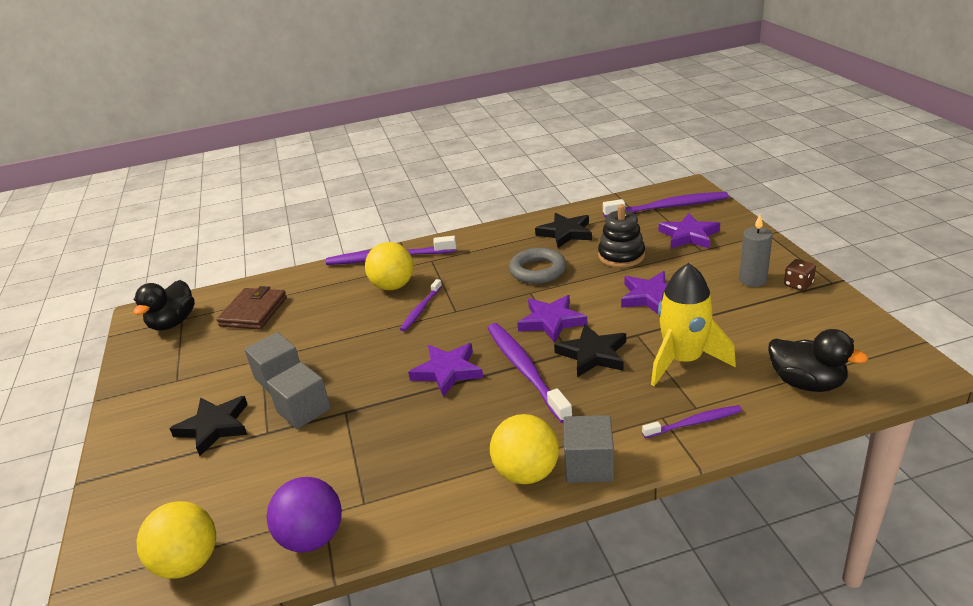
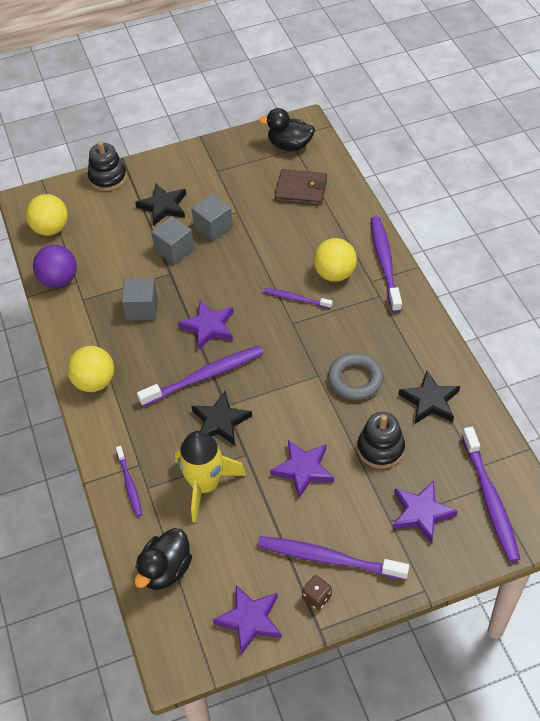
camera: 85 degrees right, 20 degrees up
purple star [517,295,588,343] -> purple star moved to [213,585,282,655]
grey cube [563,415,614,483] -> grey cube moved to [122,278,158,321]
grey candle [739,214,773,287] -> purple toothbrush [258,536,409,580]
none -> black stacking toy [88,141,127,191]

